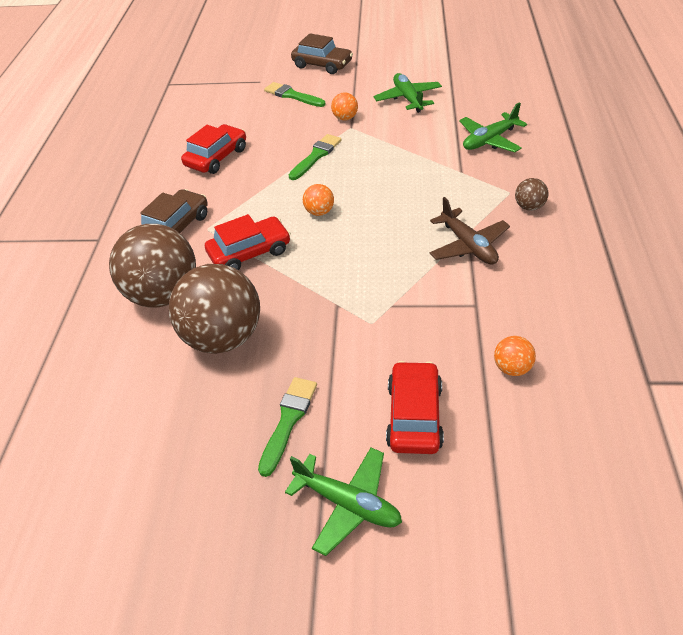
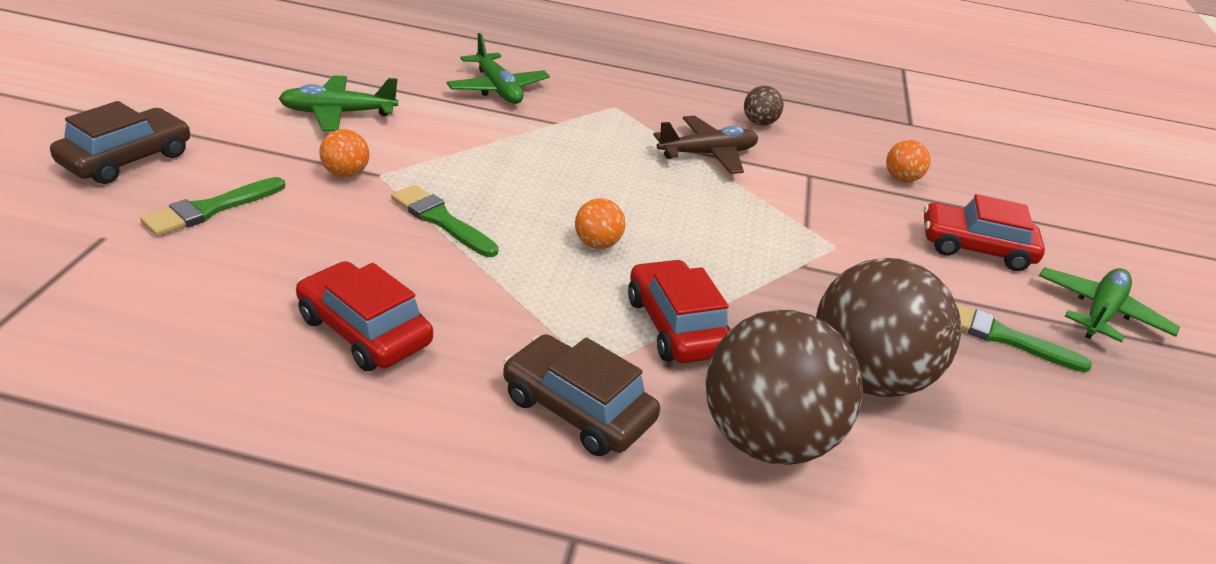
camera: 90 degrees left, 10 degrees down
brown ball [515,178,548,211] -> brown ball moved to [744,86,784,126]

